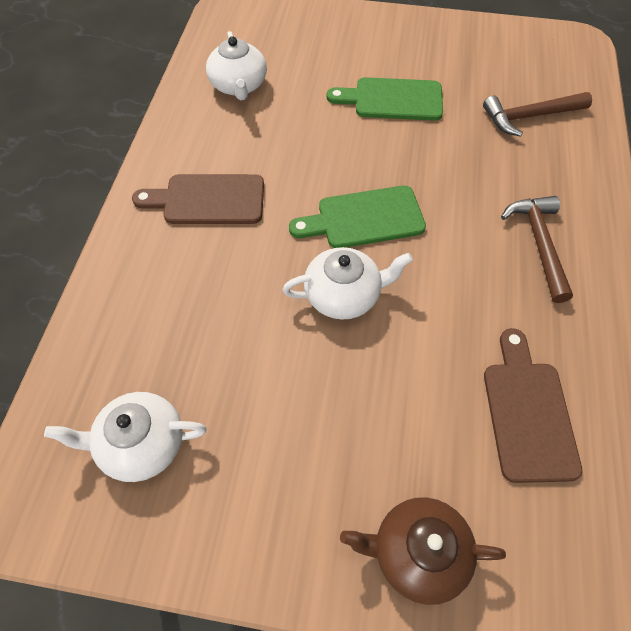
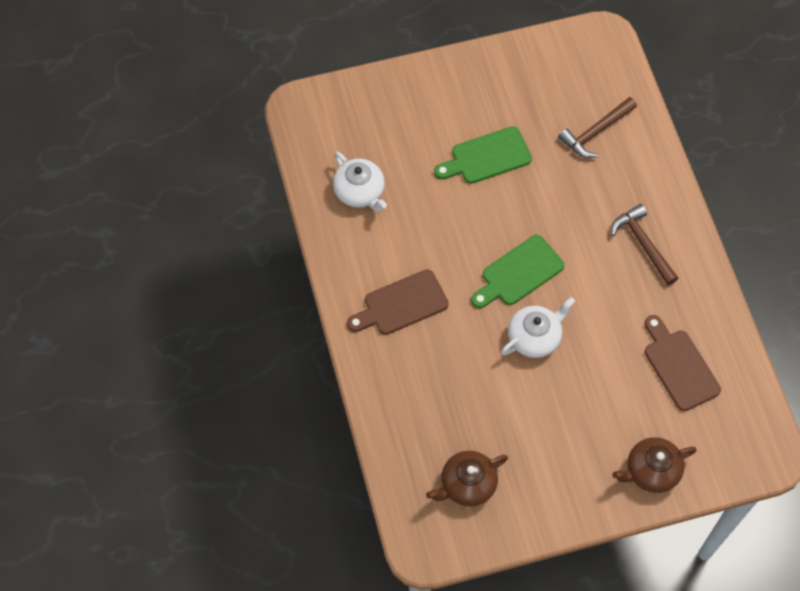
camera: 25 degrees left, 5 degrees up
white teapot [44,392,206,482] -> brown teapot [426,451,508,506]

